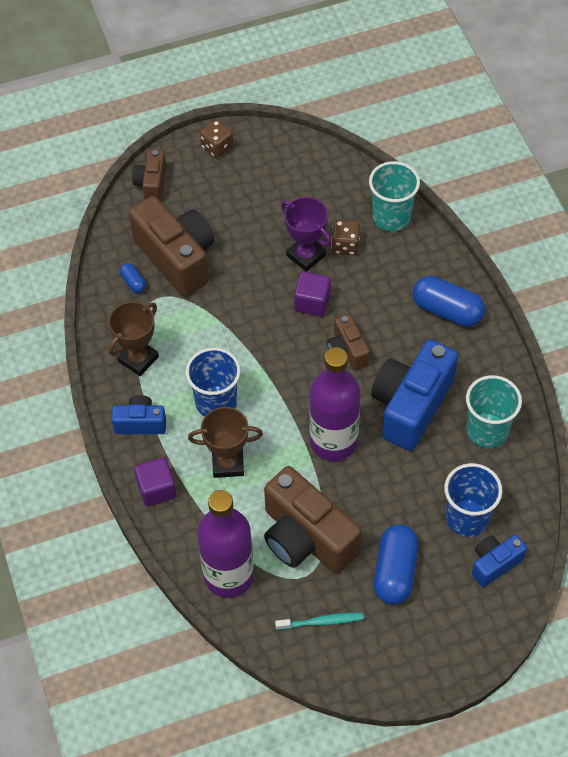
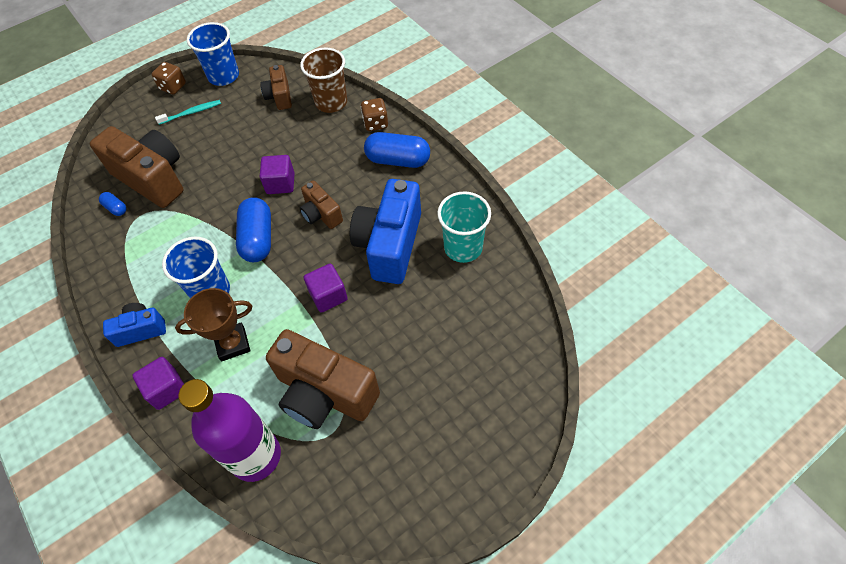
camera: 15 degrees left, 0 degrees up
brown trophy [108,301,159,376] -> none
brown camera [132,150,166,201] -> brown camera moved to [260,65,292,110]
turquoise toothbrush [275,613,364,630] -> turquoise toothbrush moved to [155,100,221,125]
purple trophy [281,197,331,272] -> none
purple bottle [309,347,361,461] -> purple cube [304,264,348,312]
brown dice [331,220,360,255] -> brown dice moved to [361,98,388,131]
turquoise cup [369,161,420,231] -> brown cup [300,47,347,113]
blue capsule [374,524,419,605] -> blue capsule moved to [236,197,271,262]
blue cup [444,463,503,537] -> blue cup moved to [187,22,239,86]
blue camera [472,535,527,587] -> none

